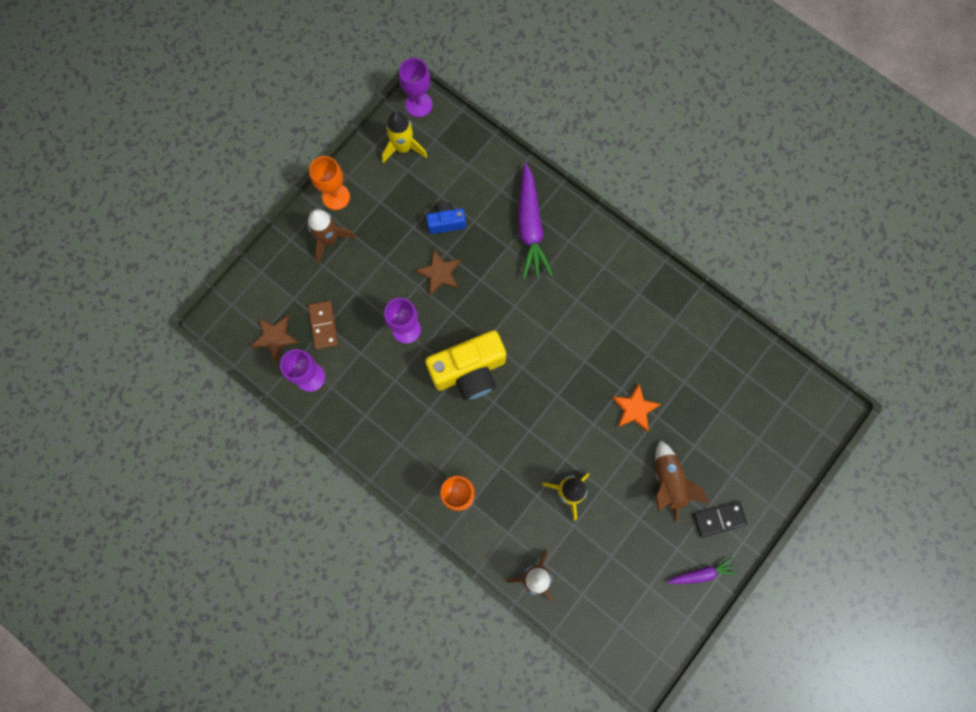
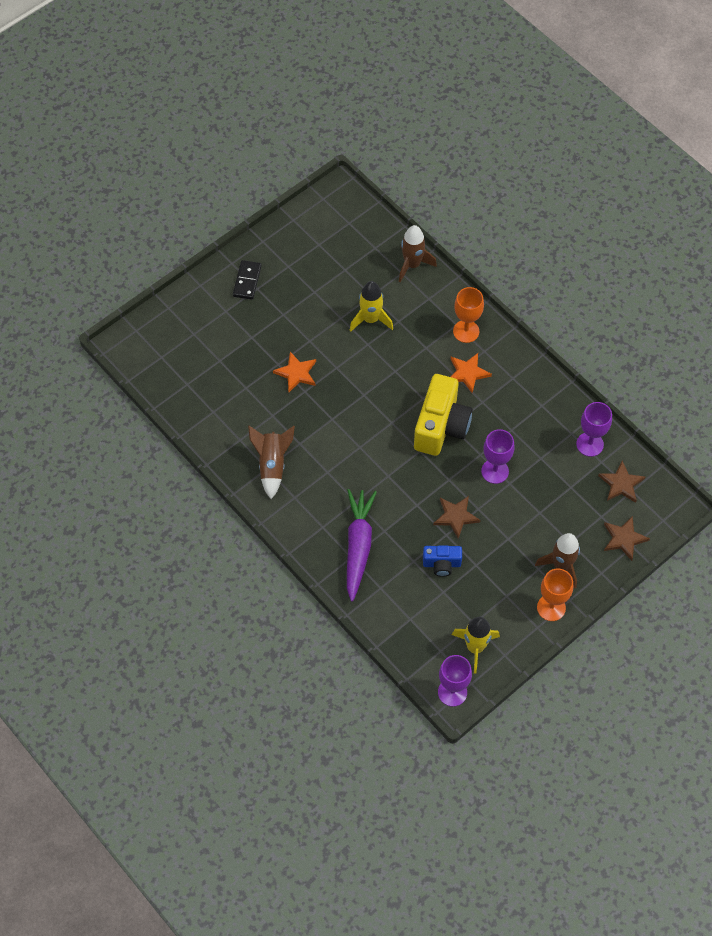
camera: 170 degrees left, 15 degrees down
brown domino [308,301,338,349] -> none
yellow camera [425,330,506,401] -> yellow camera turned 120 degrees clockwise [414,374,473,456]
brown rocket [655,440,709,523] -> brown rocket moved to [248,426,295,499]
purple carrot [667,557,737,584] -> none
black domino [693,501,747,537] -> black domino turned 75 degrees counterclockwise [233,260,262,300]
none -> orange star [451,353,492,393]
none -> brown star [604,516,650,561]

